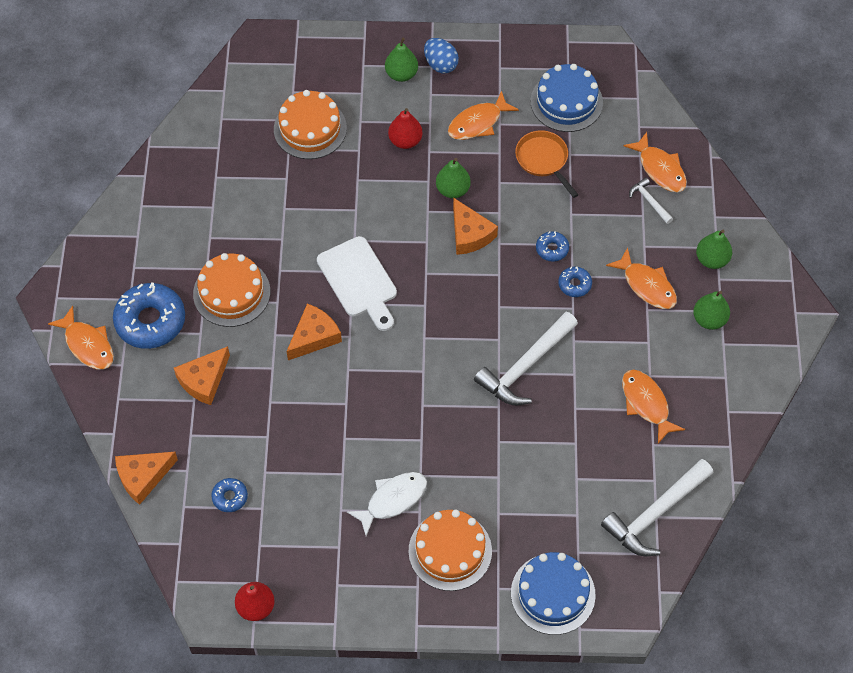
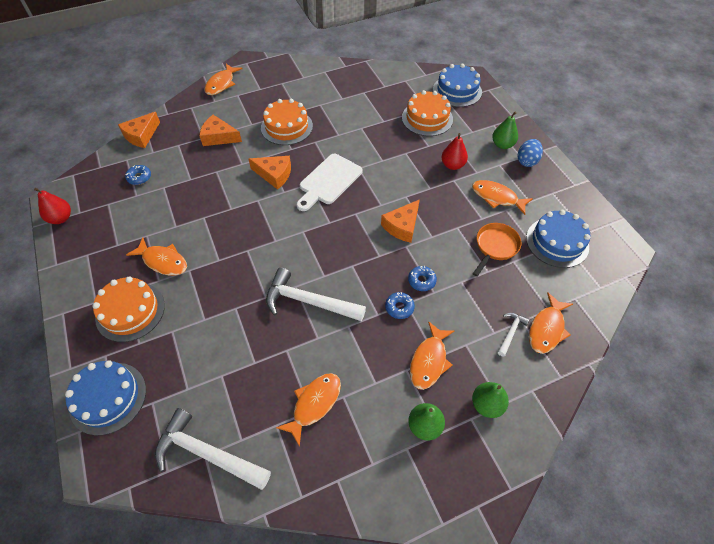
camera: 65 degrees right, 5 degrees down
blue donut [113,282,185,349] -> none
orange cheese [115,452,178,505] -> orange cheese turned 90 degrees counterclockwise [118,112,160,148]
white fish [347,472,427,536] -> orange fish [126,237,187,276]
green pear [436,158,471,198] -> none
none -> blue cake [433,64,482,107]

